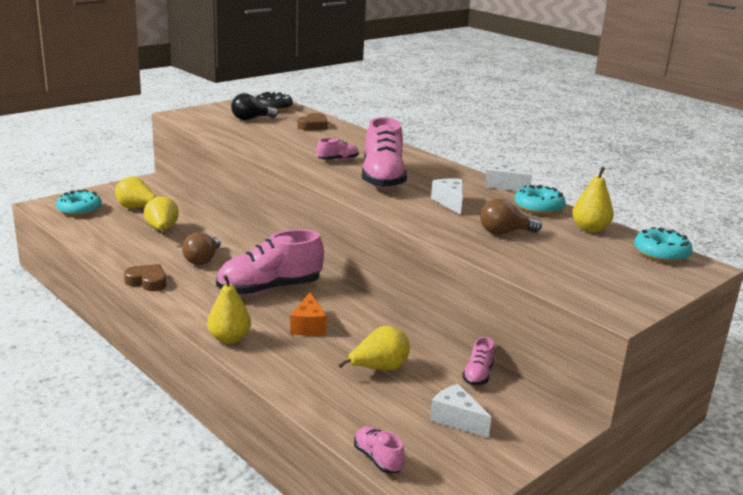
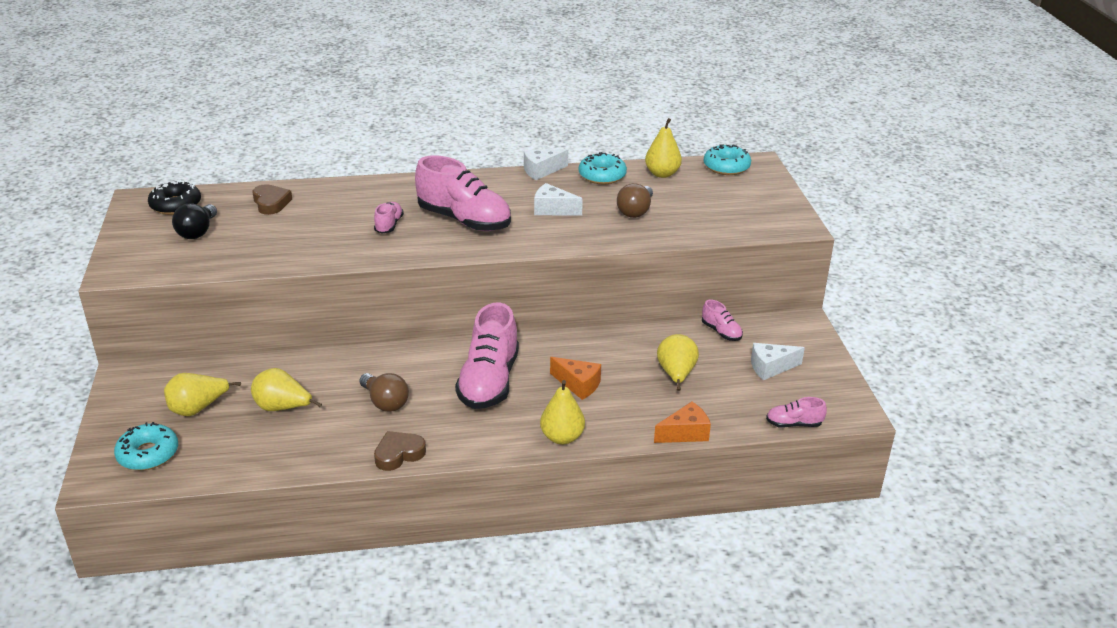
camera: 55 degrees left, 10 degrees up
none -> orange cheese [654,402,711,443]

